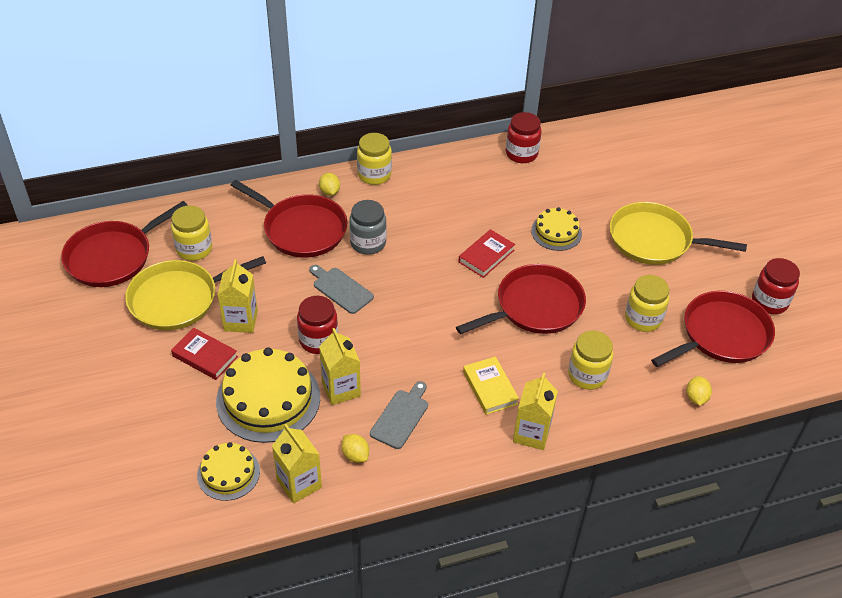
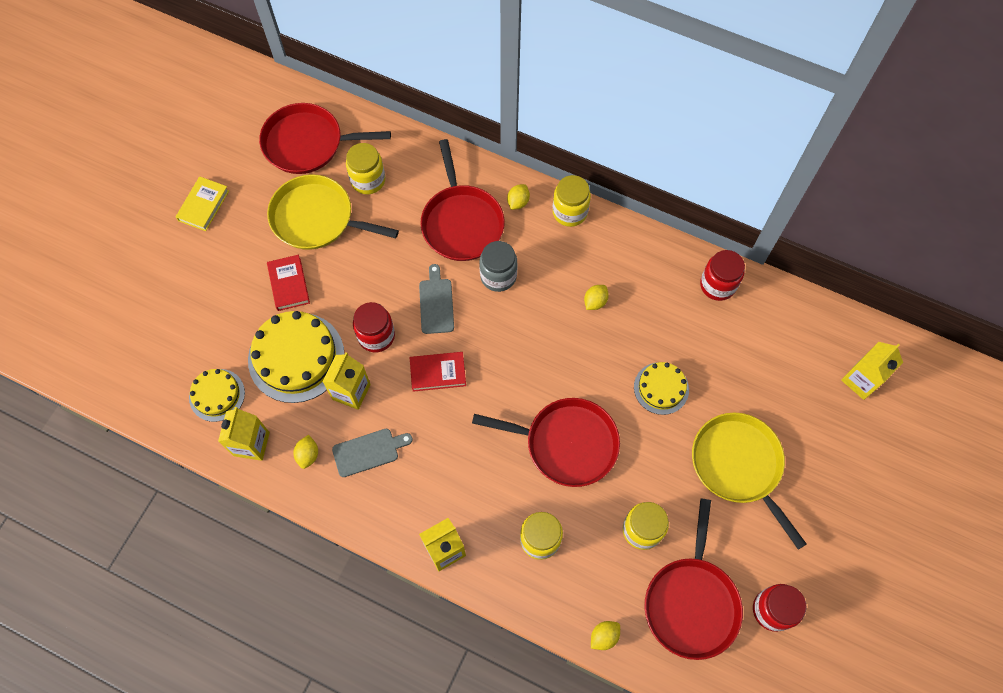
camera: 45 degrees right, 20 degrees up
yellow carton [217,259,258,333] -> yellow carton moved to [841,342,903,400]
red book [458,229,515,278] -> red book moved to [410,352,466,392]
yellow book [463,356,519,415] -> yellow book moved to [176,176,229,231]
red pan [651,291,775,367] -> red pan turned 90 degrees clockwise [645,499,743,660]
none -> yellow lemon [584,285,609,310]

